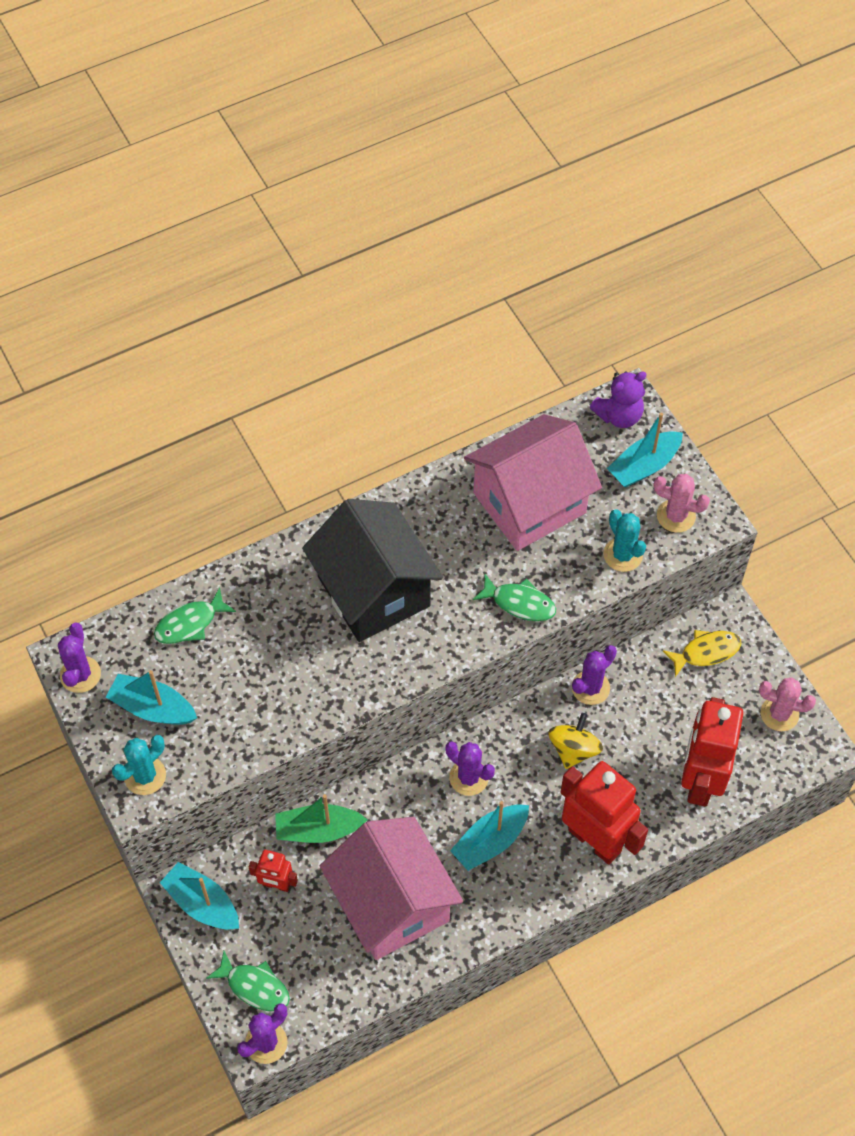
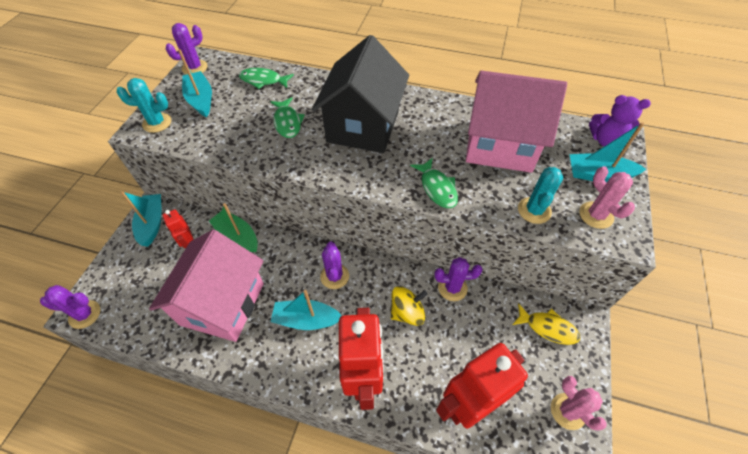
camera: 45 degrees right, 5 degrees down
green fish [206,951,290,1011] -> green fish moved to [270,97,305,138]

